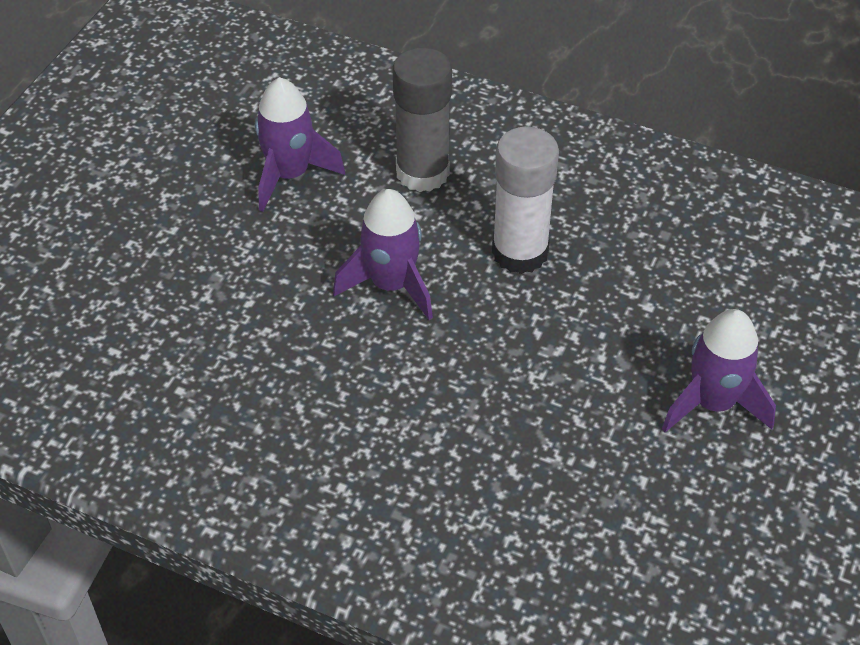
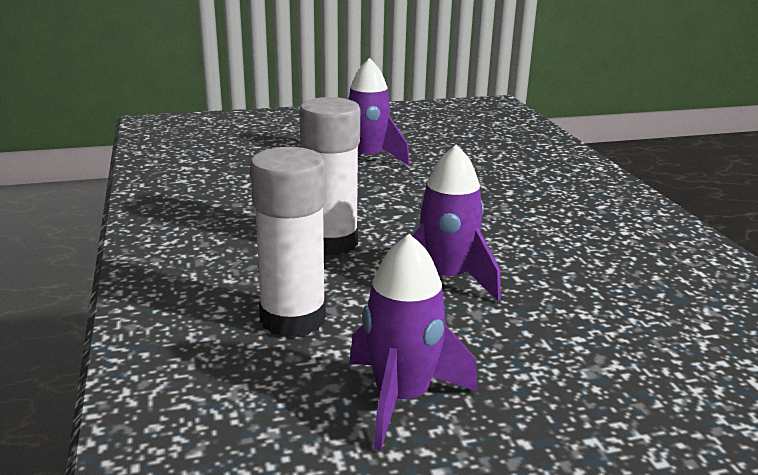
camera: 130 degrees left, 25 degrees down
grey glue stick [393,48,452,192] -> white glue stick [250,147,326,337]

